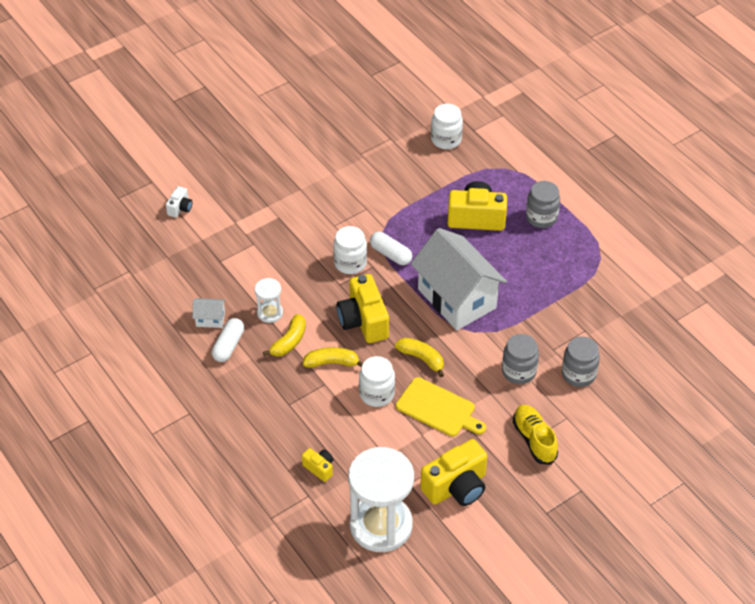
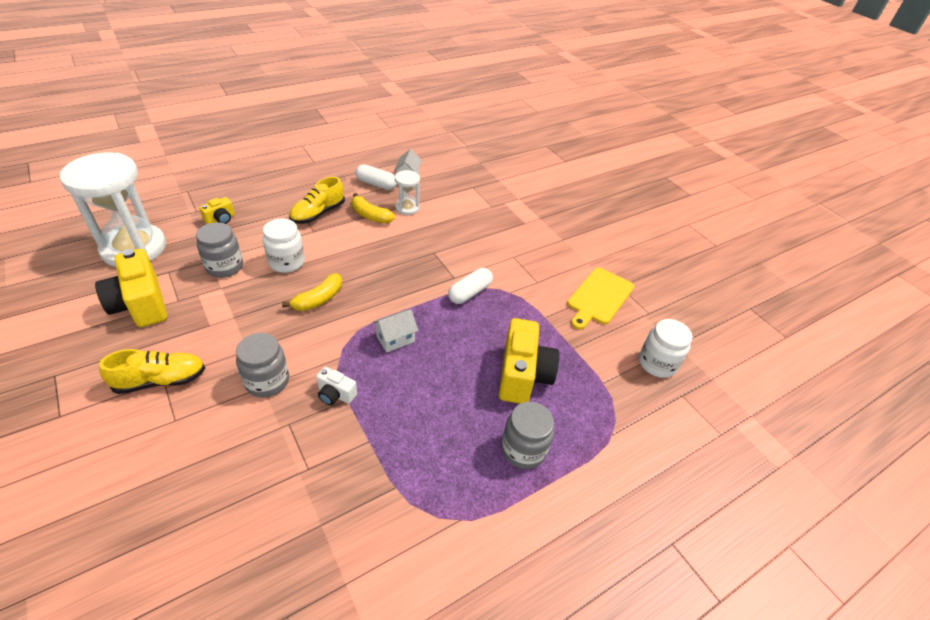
camera: 90 degrees right, 5 degrees down
white camera [166,186,193,218] -> white camera moved to [316,367,357,406]
yellow banana [303,347,363,368] -> none
white jar [333,226,367,274] -> none
yellow camera [337,274,389,343] -> none
yellow cutting board [396,377,486,436] -> yellow cutting board moved to [567,267,634,330]
white house [411,228,507,330] -> white house [373,309,418,353], size x0.40
grey jar [562,337,600,387] -> grey jar moved to [196,222,243,278]
none -> yellow shoe [289,177,345,224]

